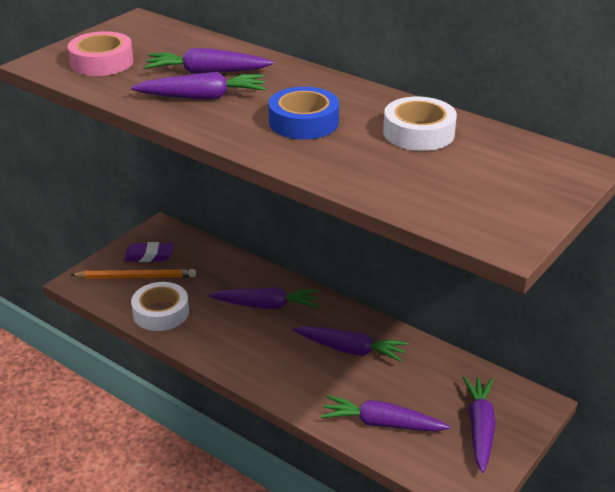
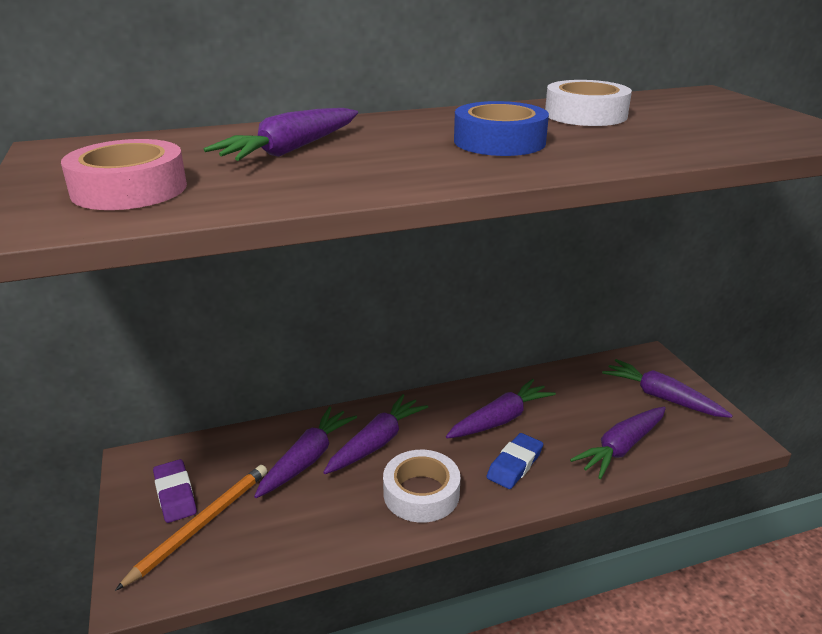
camera: 55 degrees left, 5 degrees down
purple eraser [124,242,174,262] -> purple eraser turned 60 degrees counterclockwise [153,459,197,523]
purple carrot [131,72,266,99] -> purple carrot moved to [254,406,357,498]
white tape [131,282,189,331] -> white tape moved to [383,450,461,523]
none -> blue eraser [486,433,543,489]

